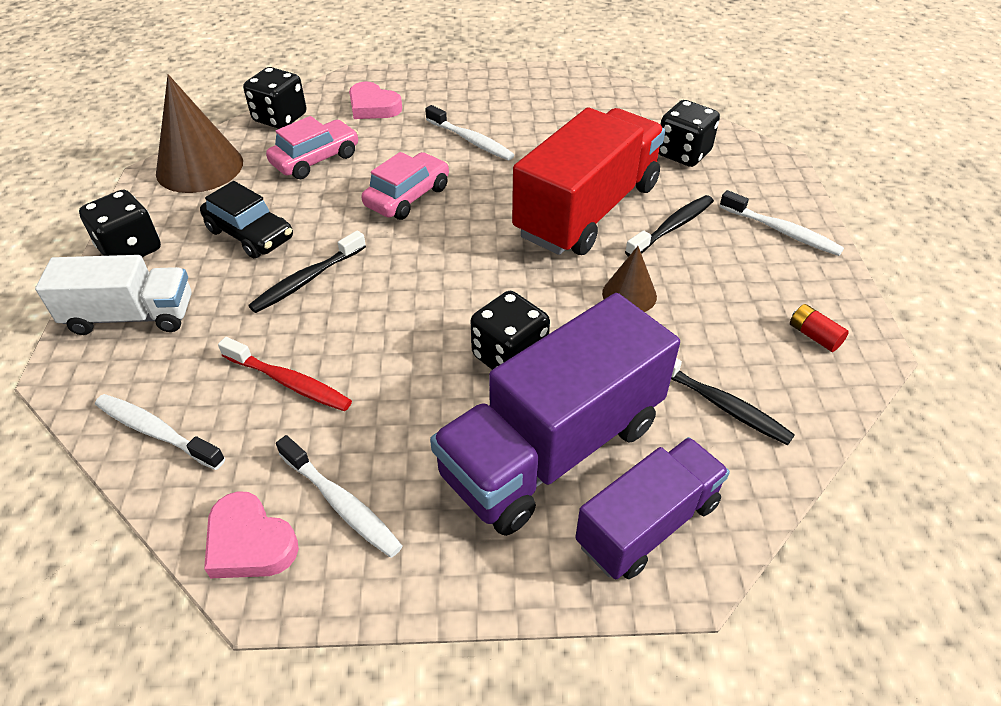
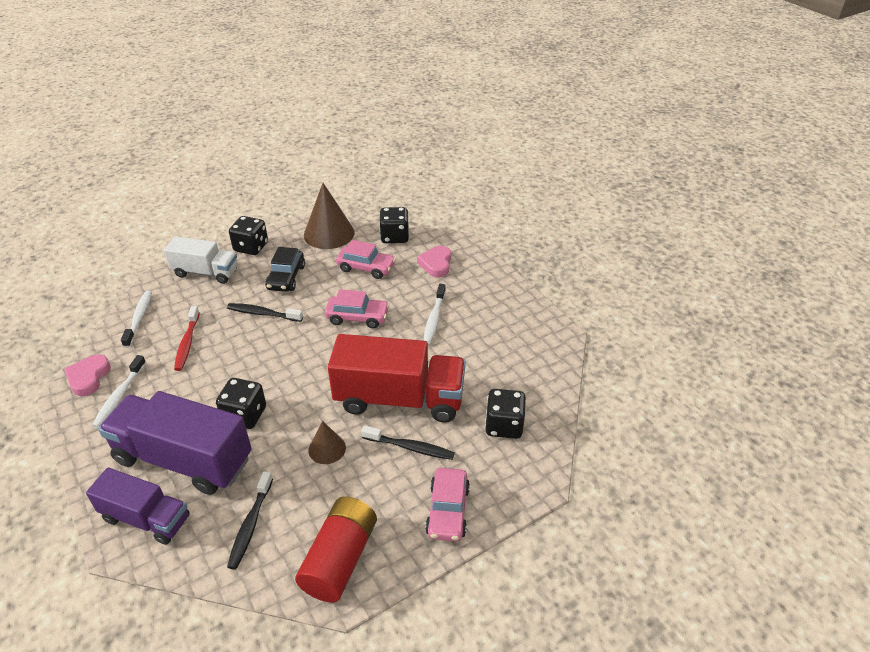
camera: 60 degrees right, 5 degrees down
white truck [35,255,191,335] -> white truck turned 45 degrees counterclockwise [164,236,238,284]
white toothbrush [720,190,844,256] -> pink car [425,468,470,541]
red battery [790,304,849,352] -> red battery [295,497,377,602], size x2.46

